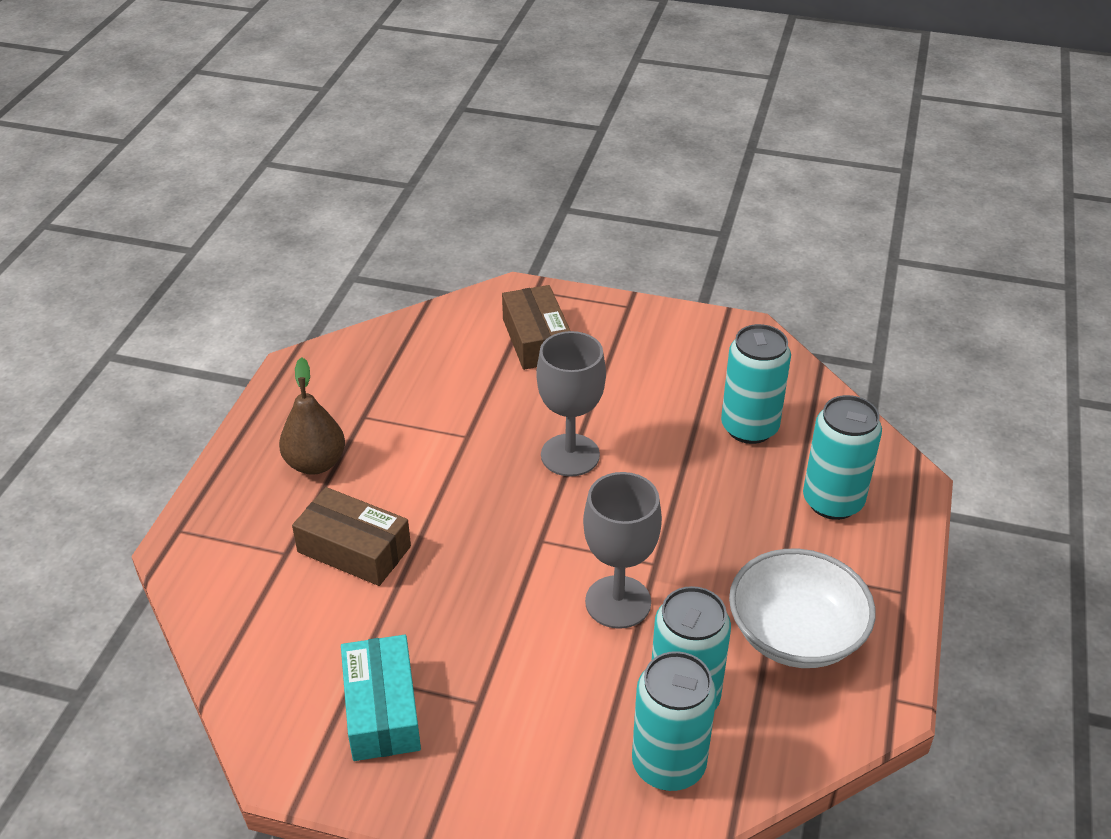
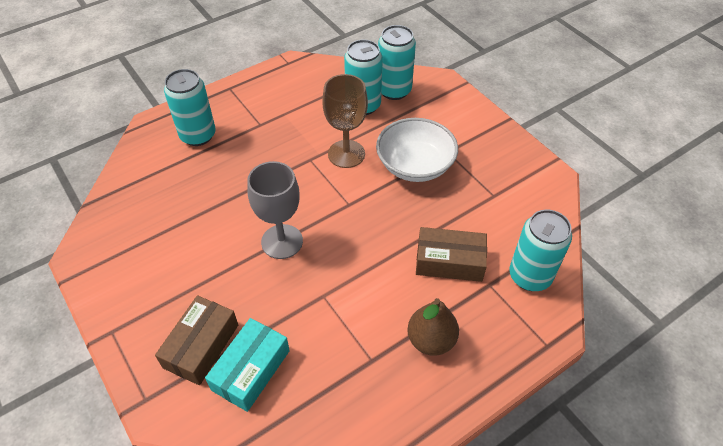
camera: 140 degrees left, 10 degrees up
brown box [292,487,411,586] -> brown box turned 60 degrees counterclockwise [416,227,487,282]
turquoise box [341,635,421,761] -> turquoise box moved to [205,318,290,412]
grey goblet [583,472,662,629] -> brown goblet [323,74,368,168]
turquoise can [721,324,791,444] -> turquoise can moved to [509,210,572,291]
white bowl [729,549,876,668] -> white bowl moved to [376,118,458,182]

